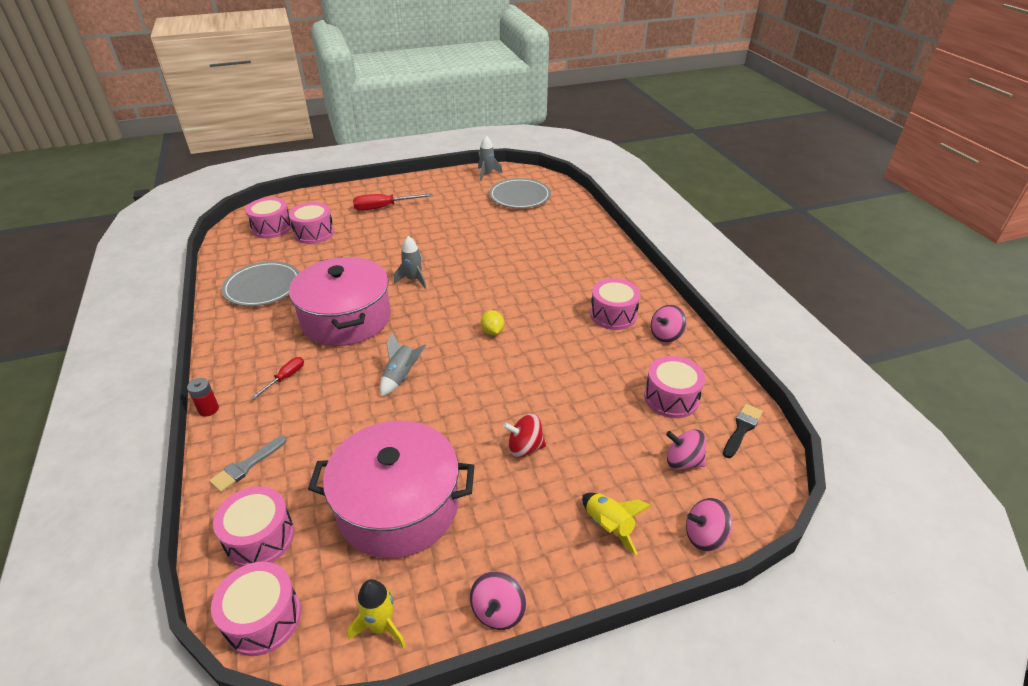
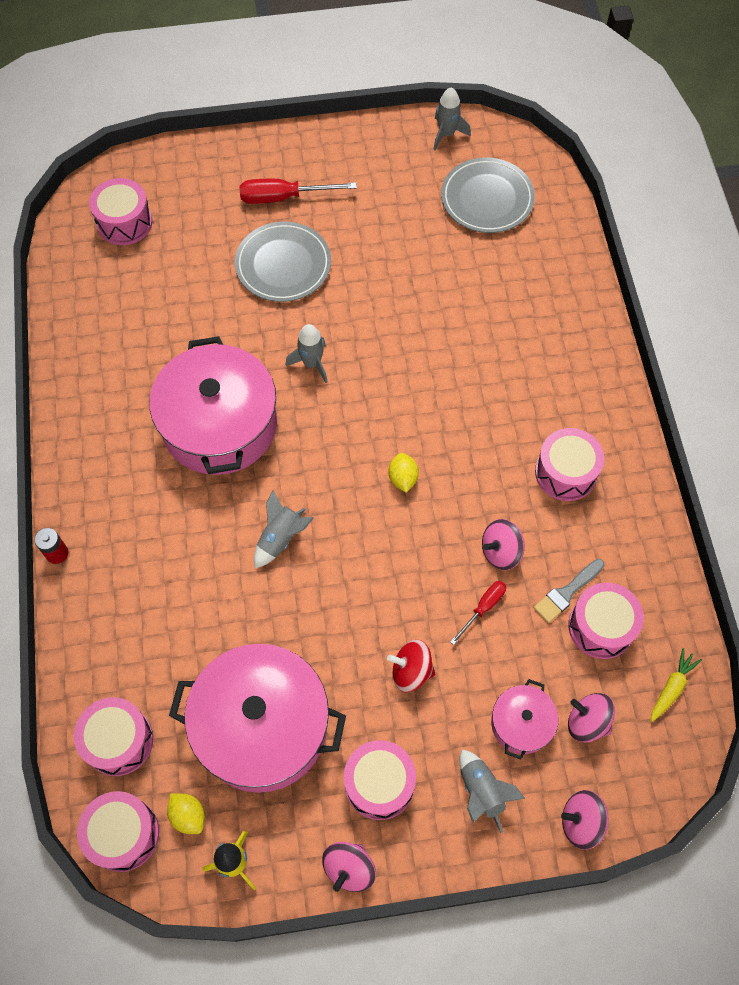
camera: 10 degrees right, 25 degrees up
grey brush [209,436,286,492] -> grey brush moved to [534,559,605,623]
grey plate [222,261,299,306] -> grey plate moved to [235,222,331,302]
red screwdriver [251,357,304,400] -> red screwdriver moved to [450,581,506,645]
pink drum [289,202,334,244] -> pink drum moved to [344,740,416,820]
yellow rocket [582,493,651,555] -> grey rocket [460,749,526,833]
pink spinning top [651,305,687,343] -> pink spinning top moved to [482,519,525,570]
black brush [723,404,763,458] -> yellow carrot [650,648,702,722]
none -> yellow lemon [167,793,205,834]
none -> pink pot [491,679,559,760]

